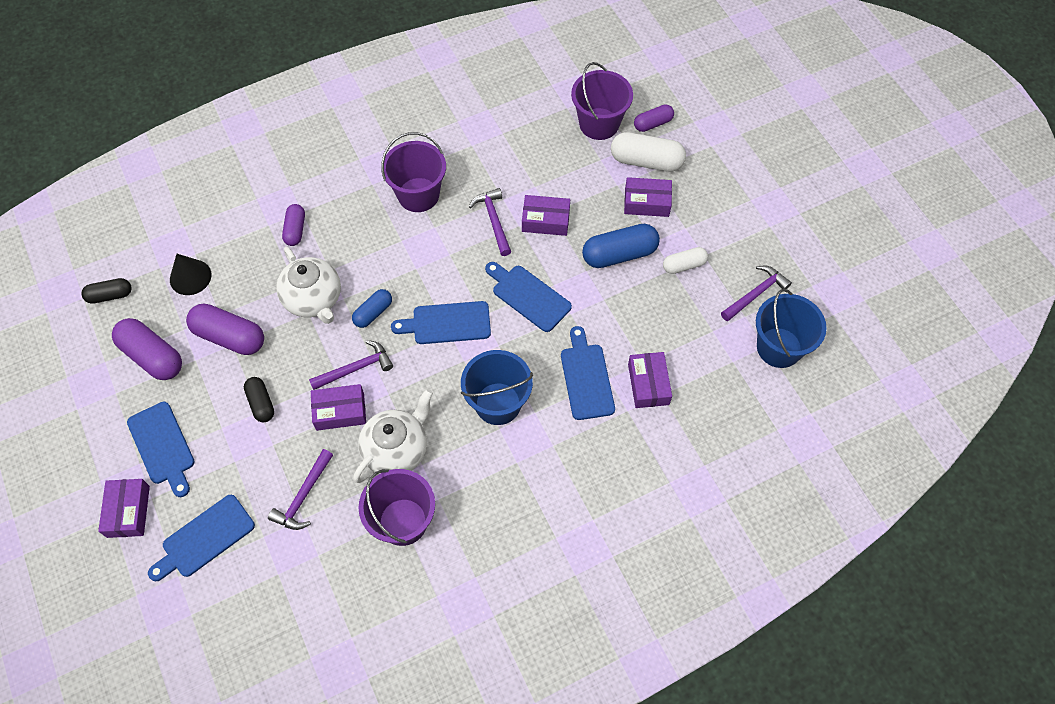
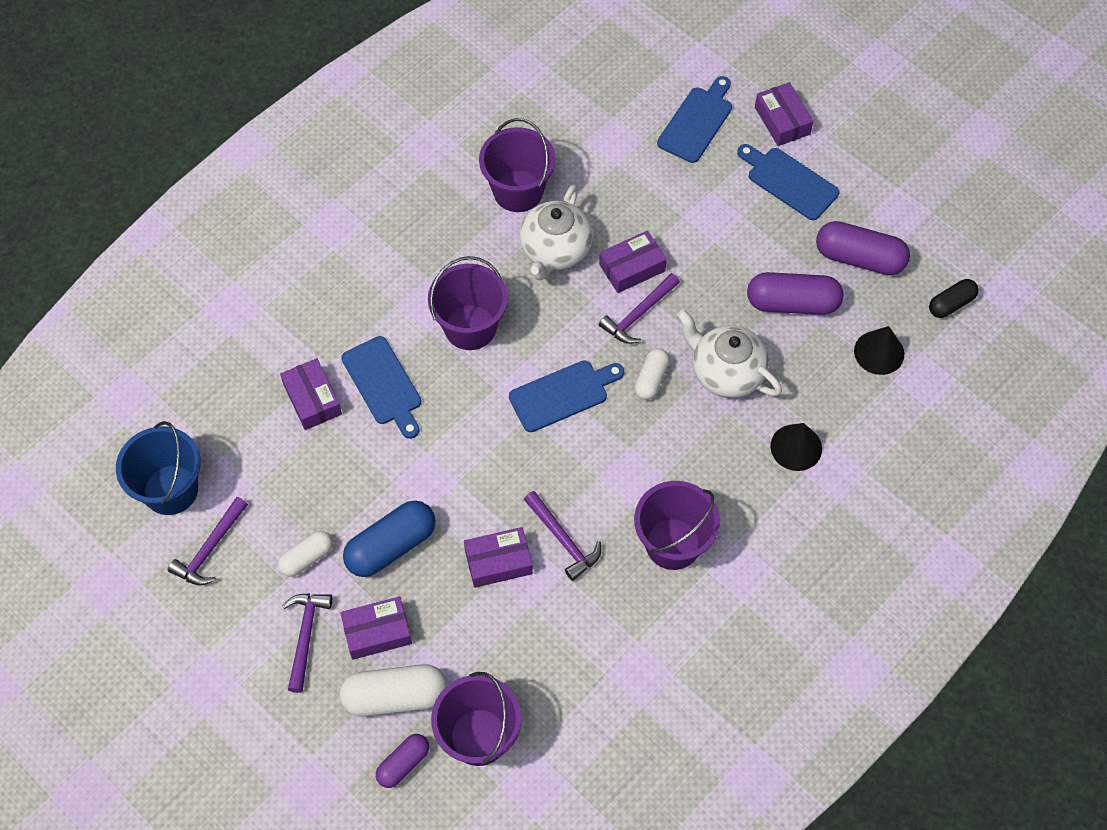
camera: 160 degrees right, 0 degrees up
black capsule [244,377,274,422] -> none
purple hammer [268,449,333,530] -> purple hammer moved to [283,593,332,693]
purple capsule [282,204,305,246] -> black cone [770,423,822,471]
blue capsule [352,289,392,328] -> white capsule [634,348,670,400]
blue bucket [461,350,533,425] -> purple bucket [428,256,508,350]
blue cutting board [485,262,572,332] -> none

